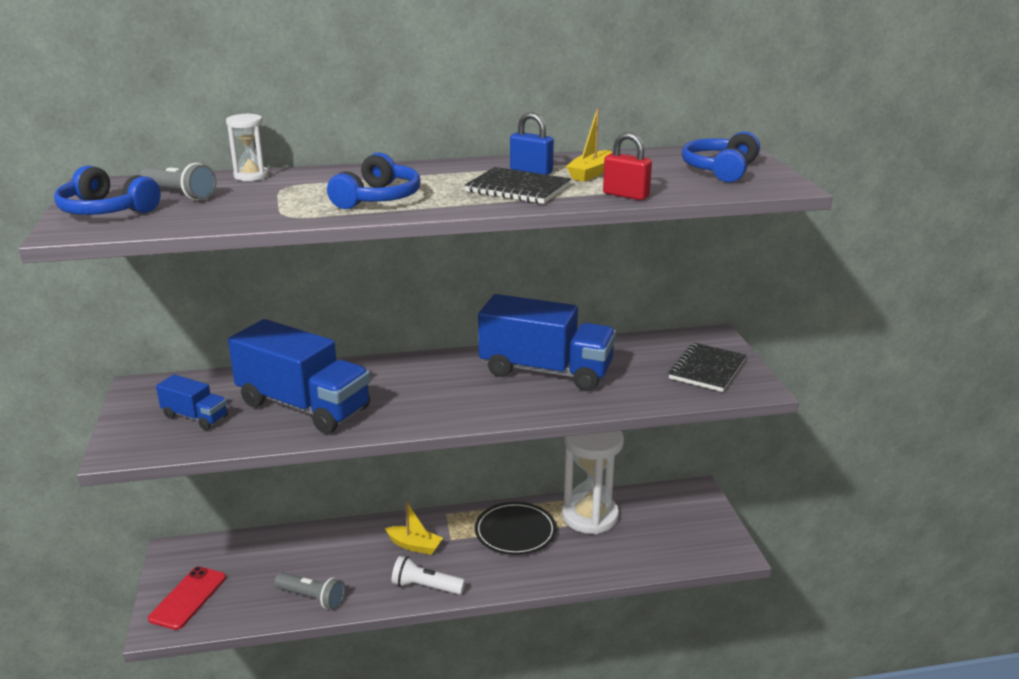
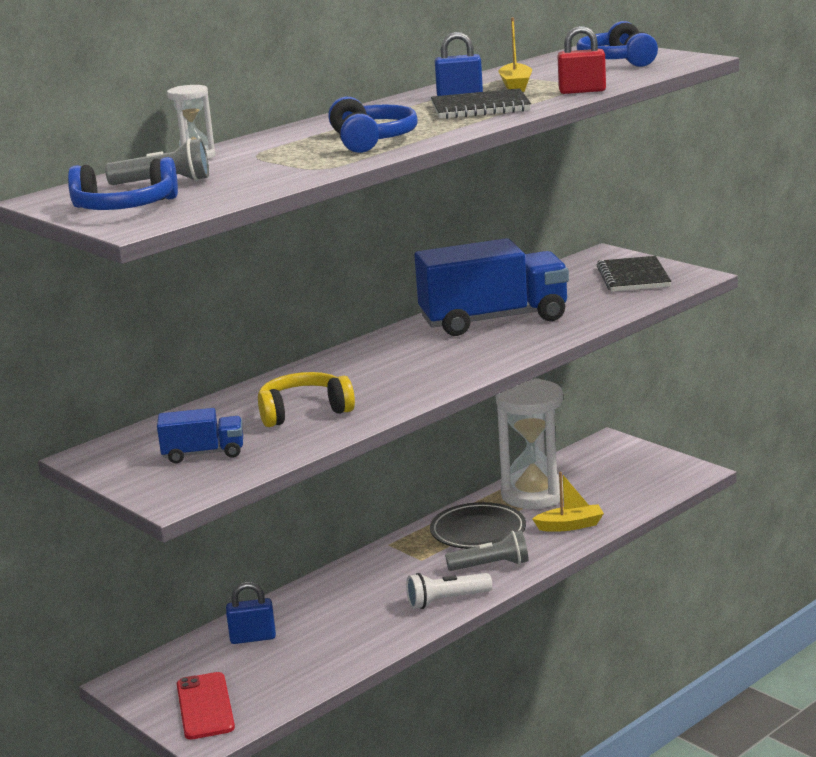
camera: 30 degrees left, 5 degrees down
blue truck [228,319,370,434] -> yellow headphones [258,372,355,427]
grey flashlight [274,572,345,610] -> grey flashlight moved to [445,530,529,571]
yellow boat [385,501,443,555] -> yellow boat moved to [532,472,604,532]
none -> blue padlock [226,582,276,644]

